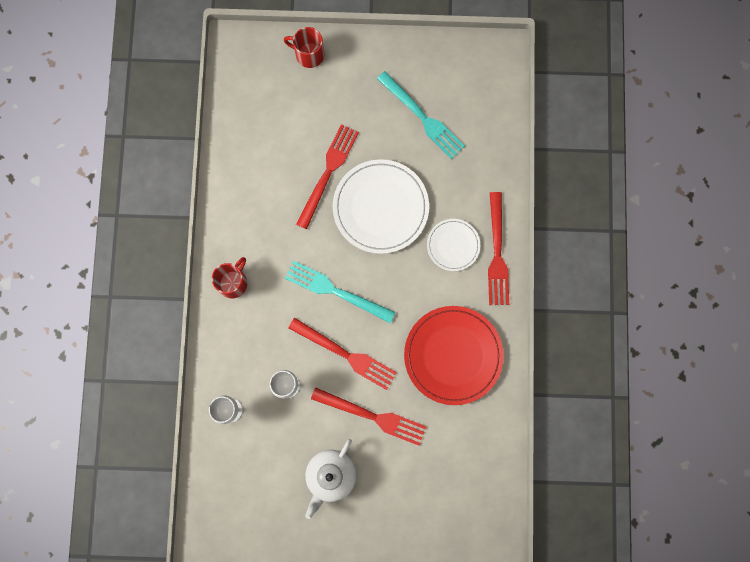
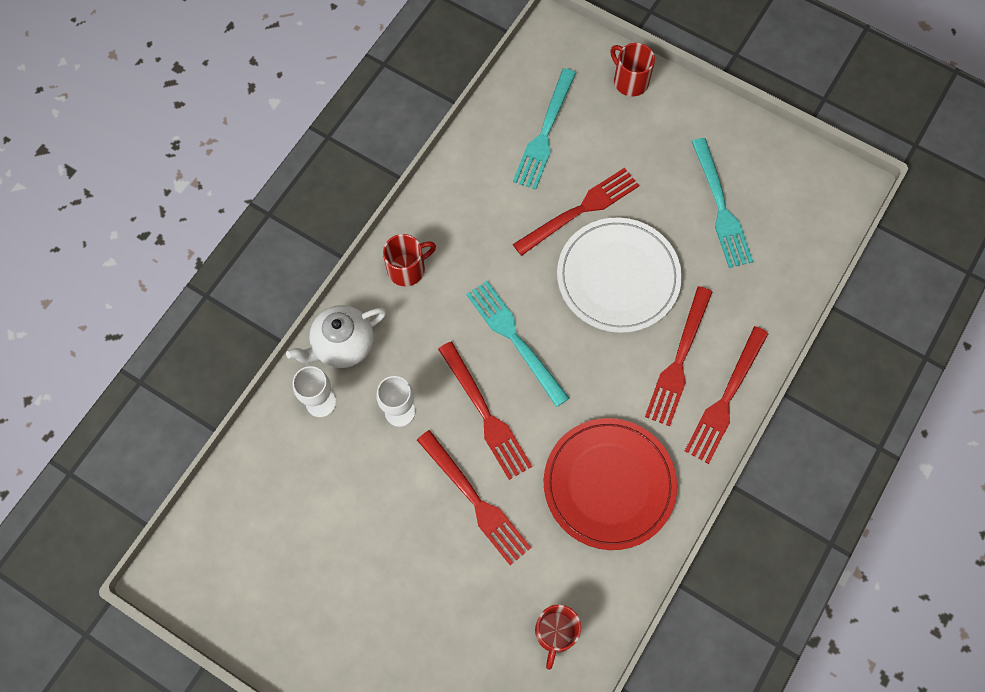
camera: 30 degrees right, 10 degrees down
white teapot [305,439,356,519] -> white teapot moved to [286,305,386,368]
white plate [427,219,480,271] -> red fork [645,286,712,426]
none -> turquoise fork [513,68,576,190]
none -> red mug [535,604,581,670]

